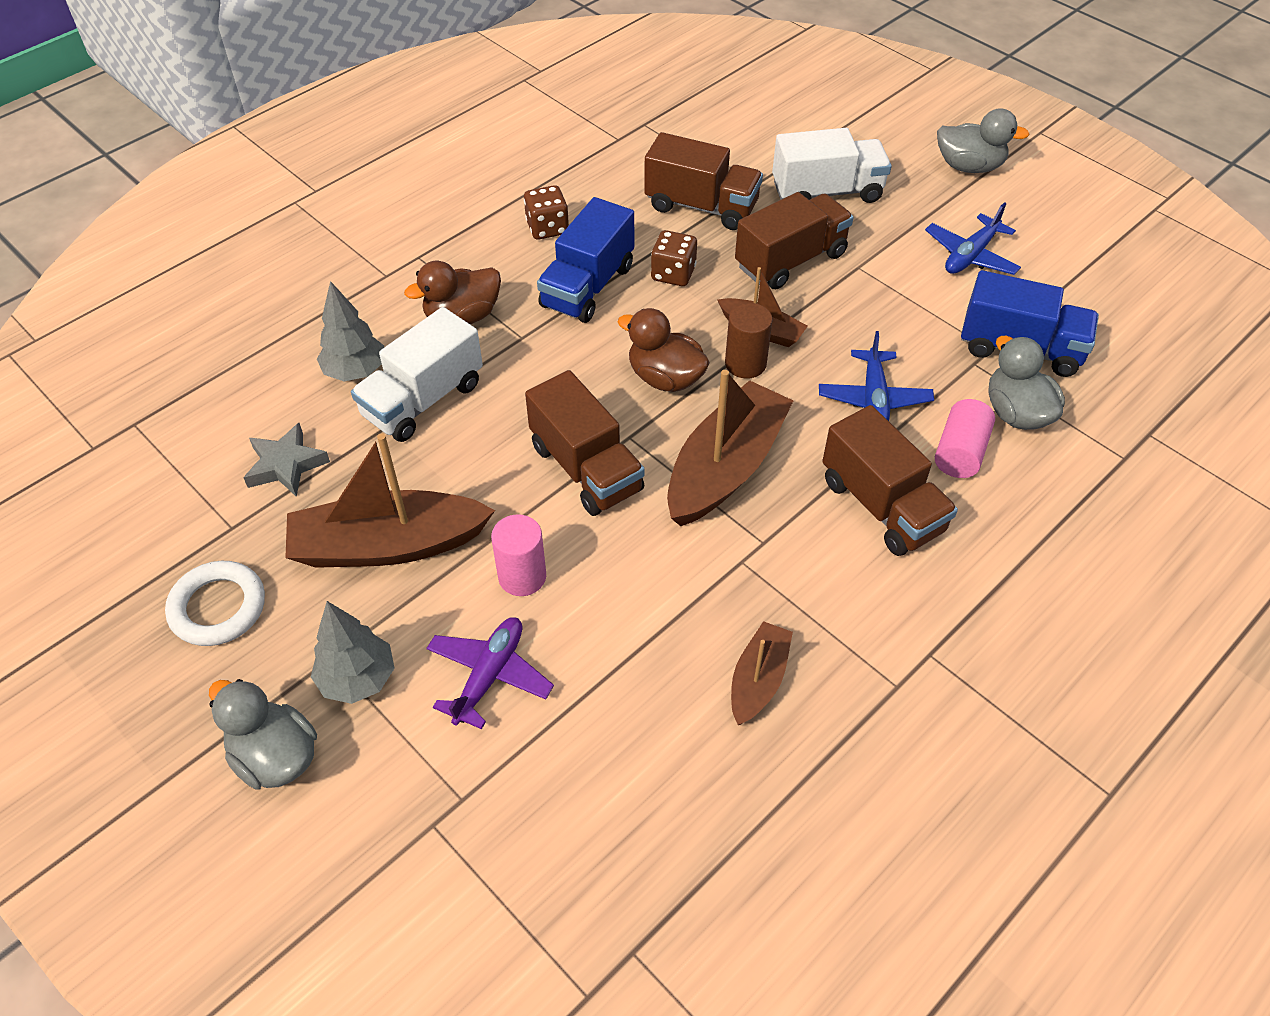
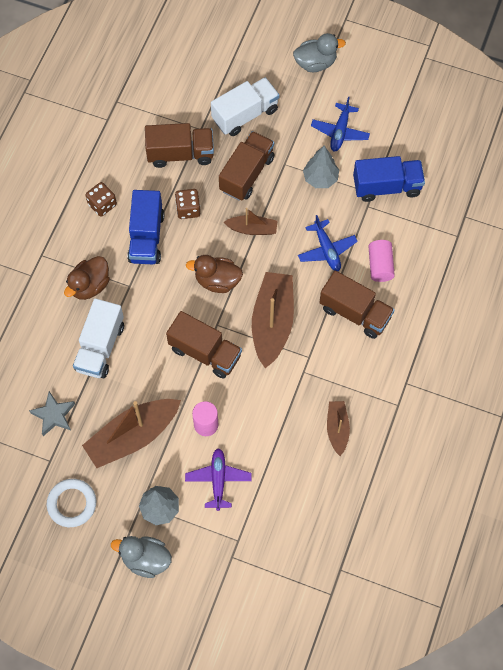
camera: 25 degrees left, 15 degrees up
grey tree [317,281,384,381] -> grey tree moved to [303,146,339,188]
brown cylinder [725,303,773,379] -> none
grey duck [989,336,1065,430] -> none

